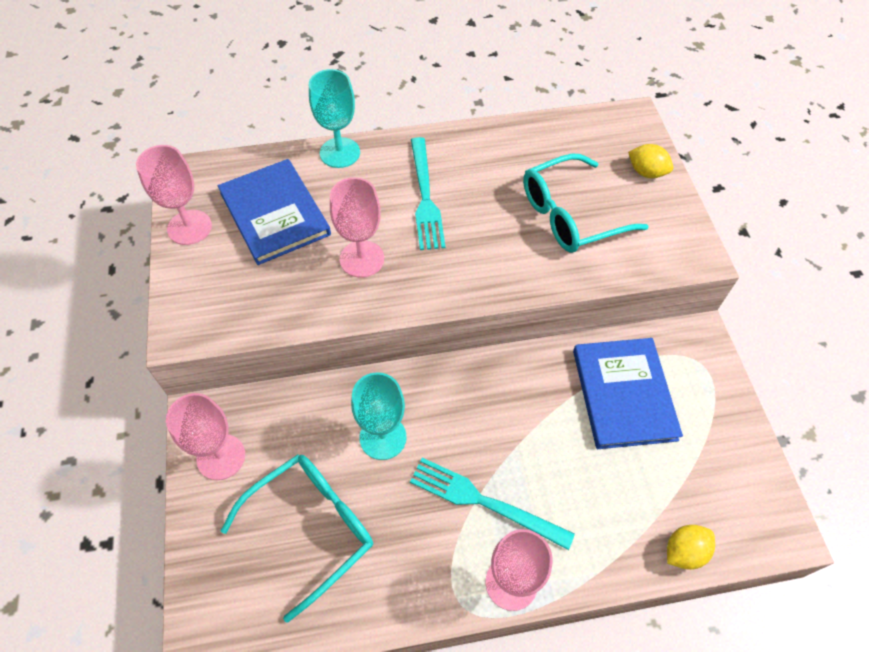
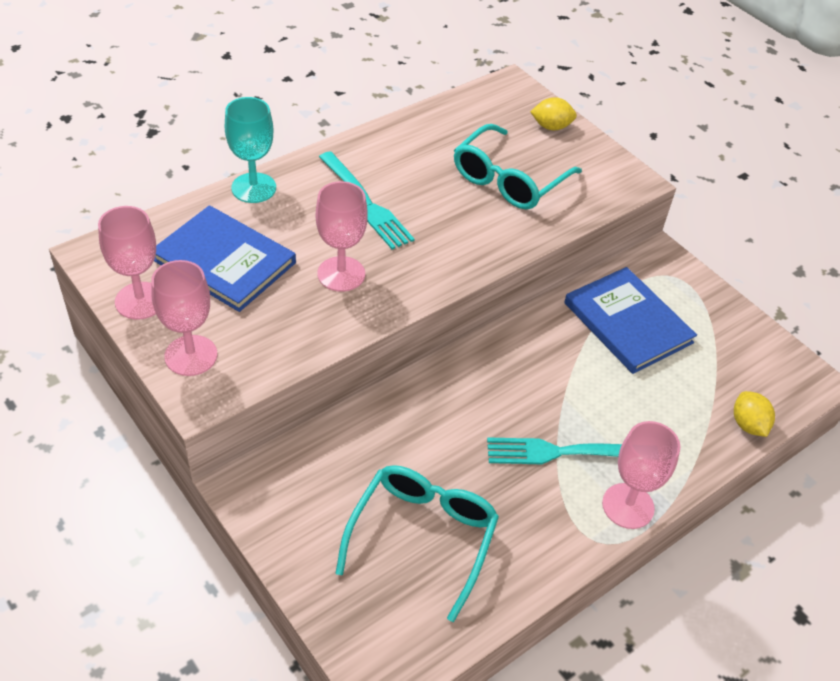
camera: 30 degrees left, 10 degrees down
pink goblet [166,393,245,480] -> pink goblet moved to [151,260,217,376]
turquoise goblet [351,372,407,460] -> none
yellow lemon [667,525,715,570] -> yellow lemon turned 45 degrees counterclockwise [734,391,775,437]

